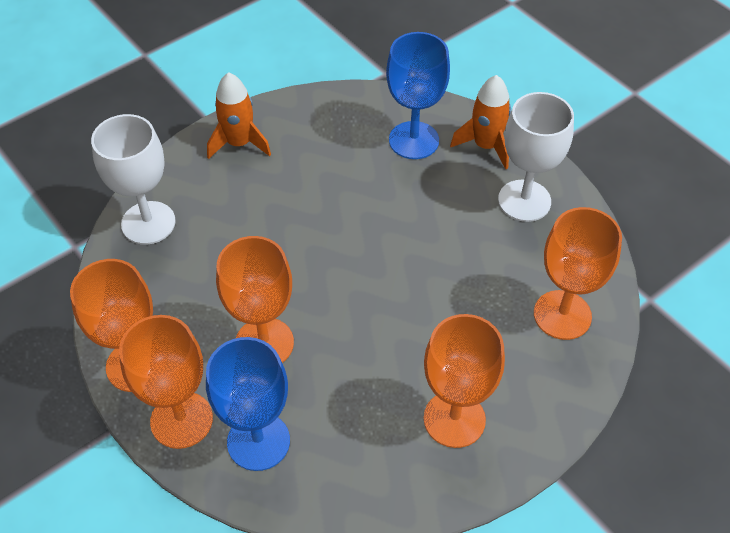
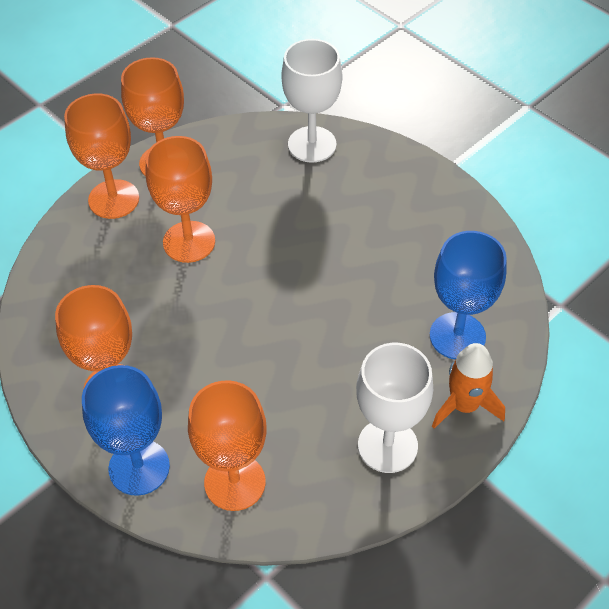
camera: 85 degrees right, 0 degrees up
blue goblet [206,337,290,471] -> blue goblet moved to [82,365,170,496]
orange rocket [207,72,271,159] -> none

